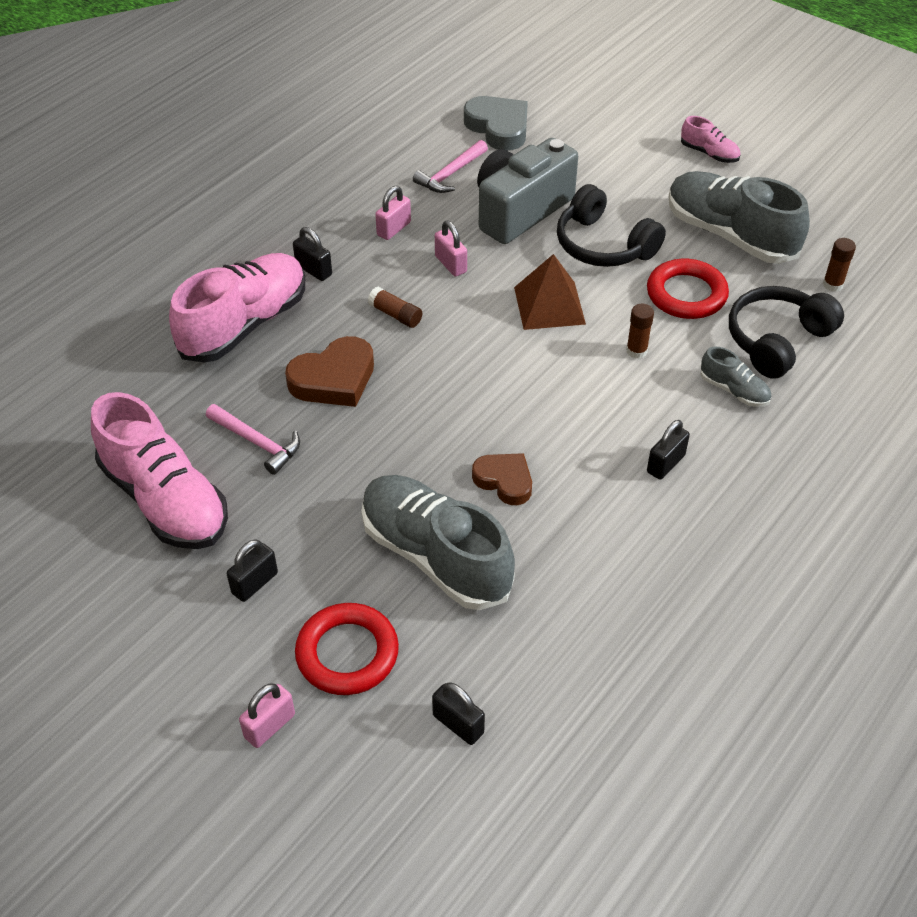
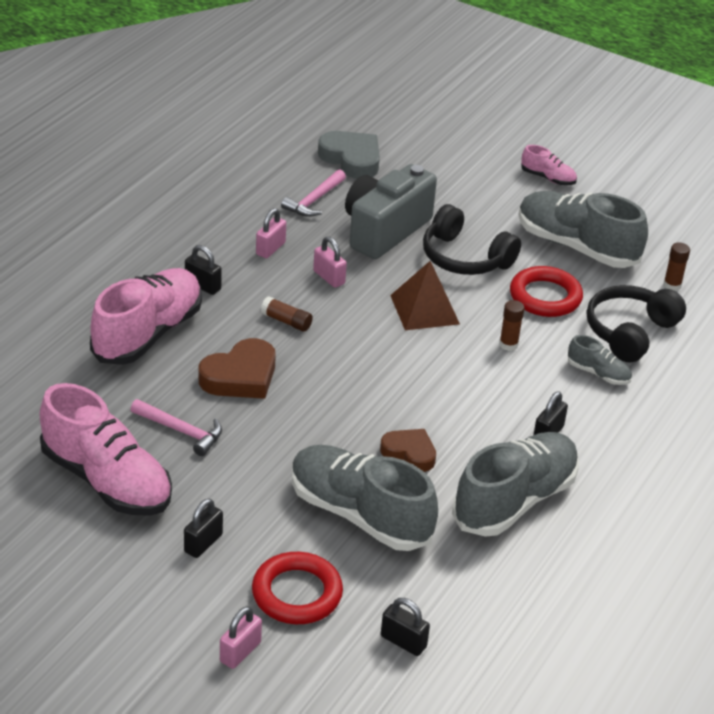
camera: 10 degrees left, 10 degrees down
none -> grey shoe [452,432,579,537]

